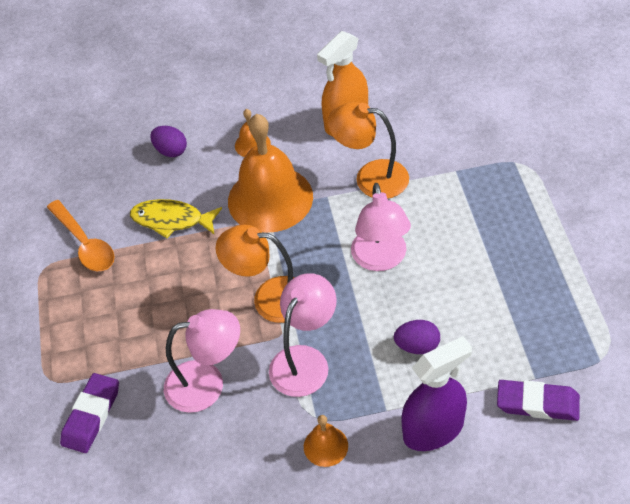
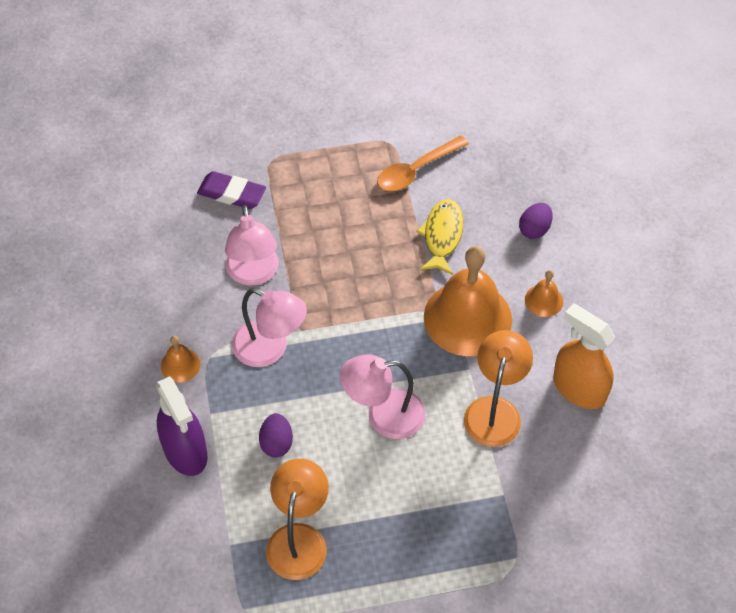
camera: 85 degrees right, 5 degrees up
orange lamp [216,225,295,323] -> orange lamp moved to [266,459,329,580]
purple eraser [497,380,580,421] -> none

